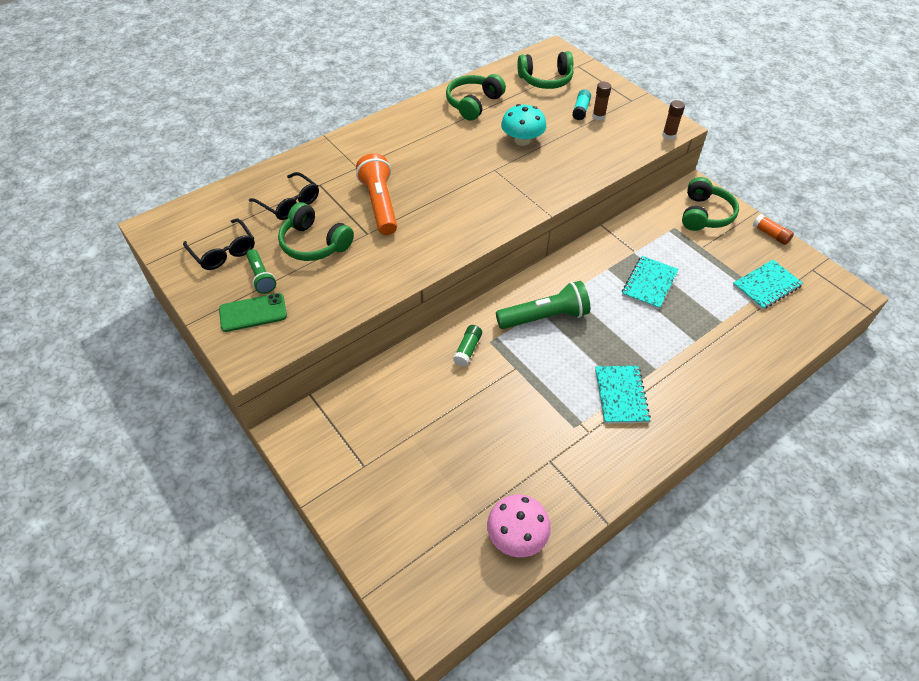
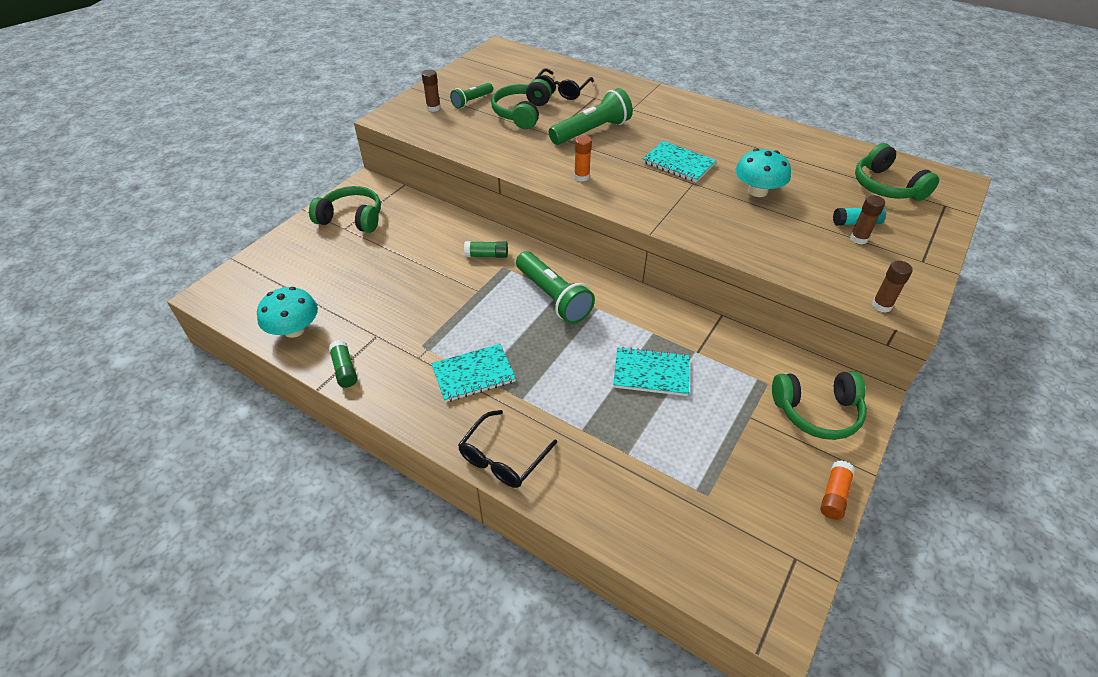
camera: 70 degrees right, 5 degrees down
black glasses [183,219,255,270] -> black glasses moved to [458,410,557,488]
green phone [219,293,287,332] -> brown glue stick [422,69,441,112]
orange flashlight [356,153,397,235] -> green flashlight [549,88,633,145]
green headphones [446,74,506,121] -> green headphones moved to [309,186,381,233]
pink mushroom [487,494,551,557] -> turquoise mushroom [257,287,318,338]
turquoise notebook [733,260,803,310] -> turquoise notebook moved to [643,141,716,183]
none -> green glue stick [329,340,357,388]
none -> orange glue stick [574,135,592,182]

